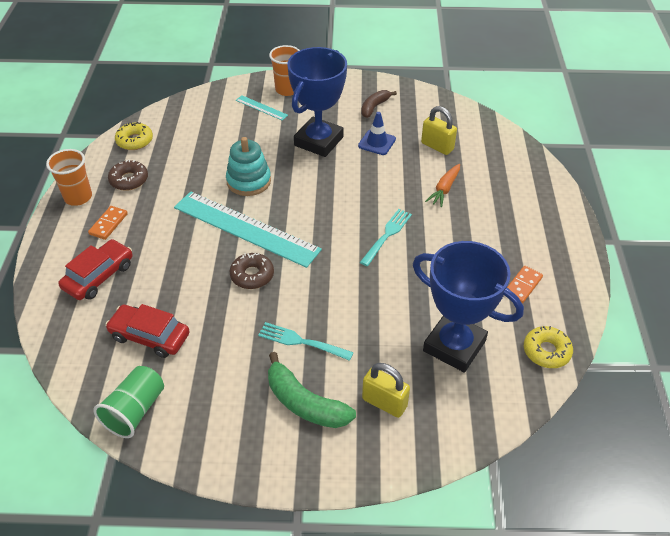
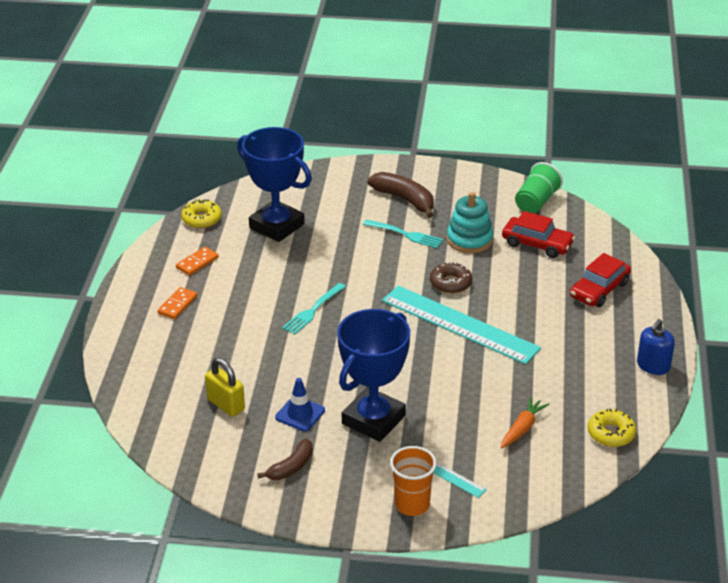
camera: 175 degrees left, 10 degrees down
orange cup [46,149,92,206] -> blue soap dispenser [637,319,675,375]
orange domino [88,206,128,240] -> orange domino moved to [157,287,197,319]
brown donut [108,160,148,191] -> none
turquoise stacking toy [226,137,271,196] -> turquoise stacking toy moved to [447,192,493,253]
green banana [268,352,356,428] -> brown banana [368,172,434,218]
yellow padlock [362,363,410,418] -> none
orange carrot [425,164,460,207] -> orange carrot moved to [501,396,550,448]

